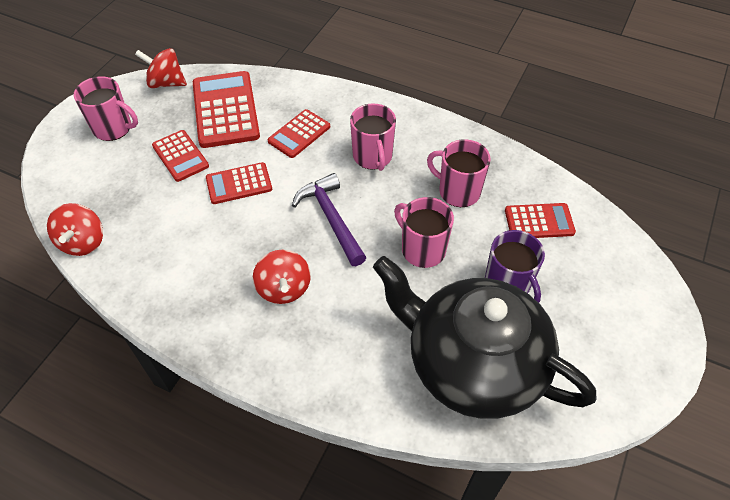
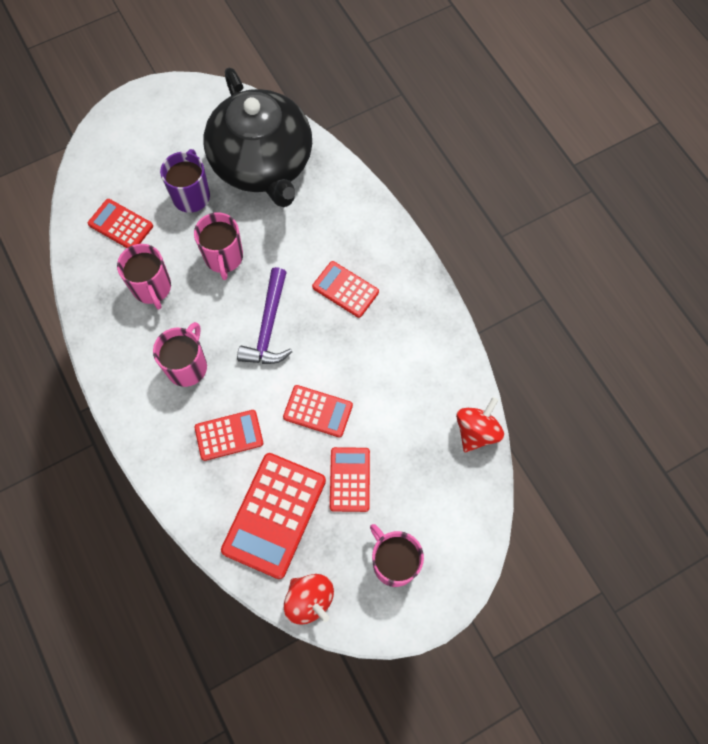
camera: 145 degrees left, 15 degrees up
red spinning top [253,250,311,304] -> red calculator [312,261,379,318]

